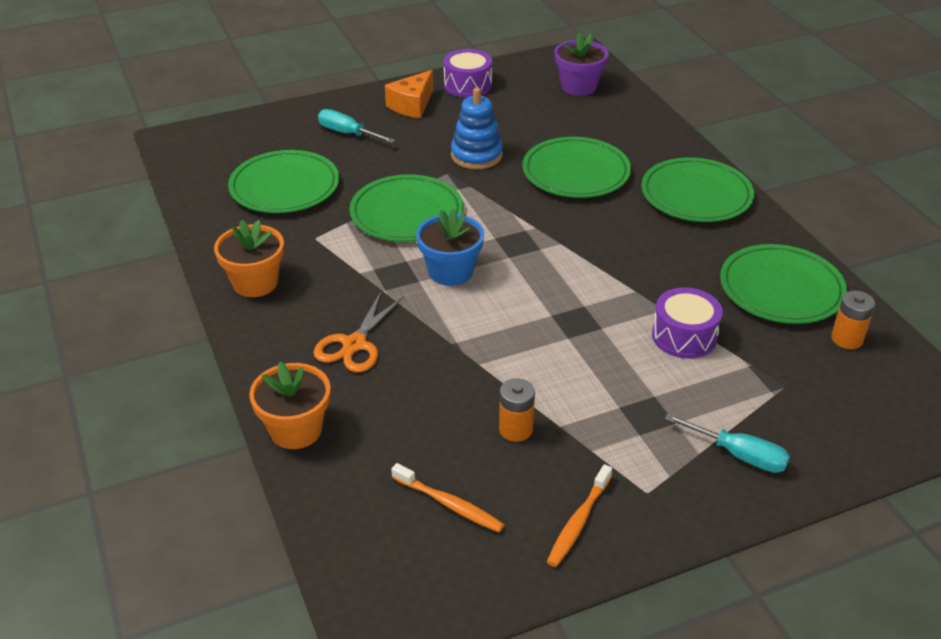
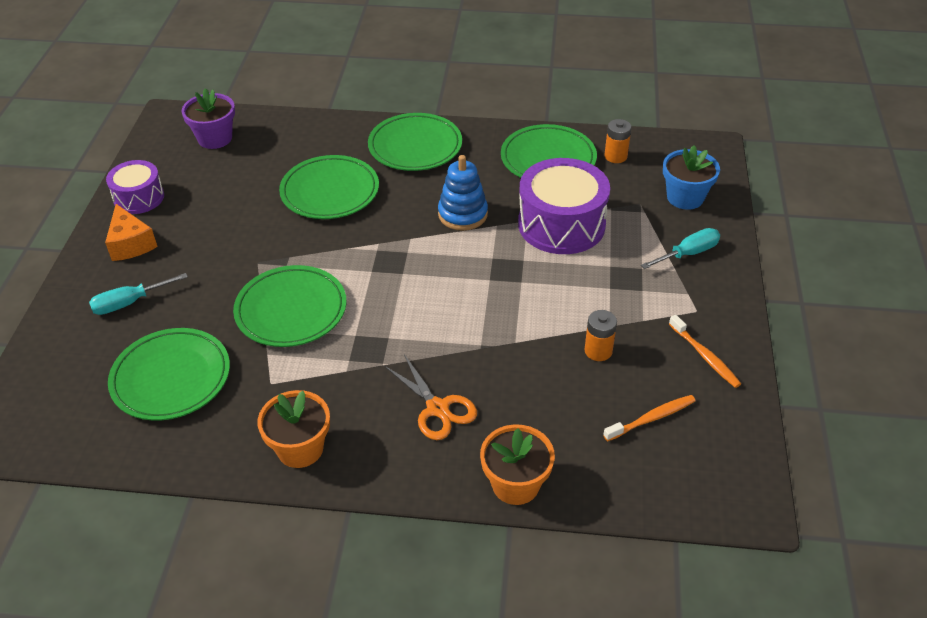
camera: 60 degrees left, 5 degrees up
blue flower pot [416,208,484,286] -> blue flower pot moved to [663,145,720,210]
blue stacking toy [451,88,503,169] -> blue stacking toy moved to [438,155,488,231]
purple drum [652,287,723,359] -> purple drum [518,158,610,254], size x1.70

